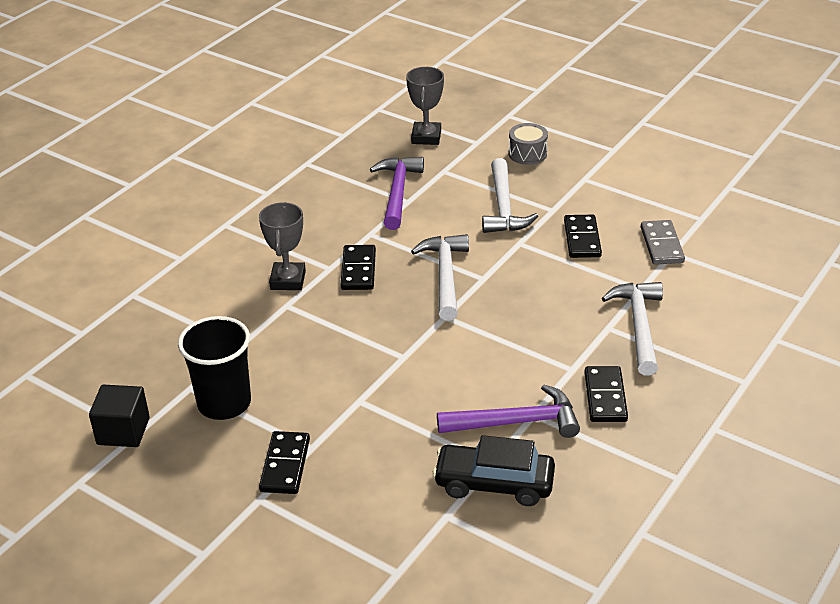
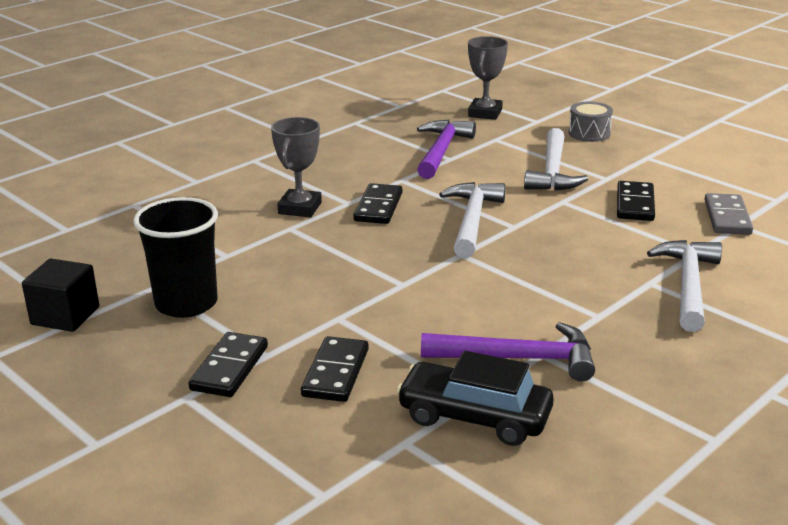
camera: 10 degrees right, 10 degrees down
black domino [585,366,628,422] -> black domino moved to [301,336,369,402]

